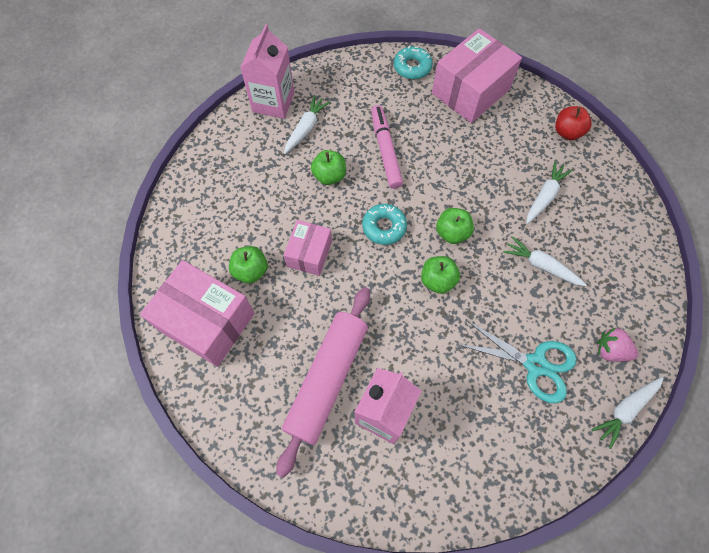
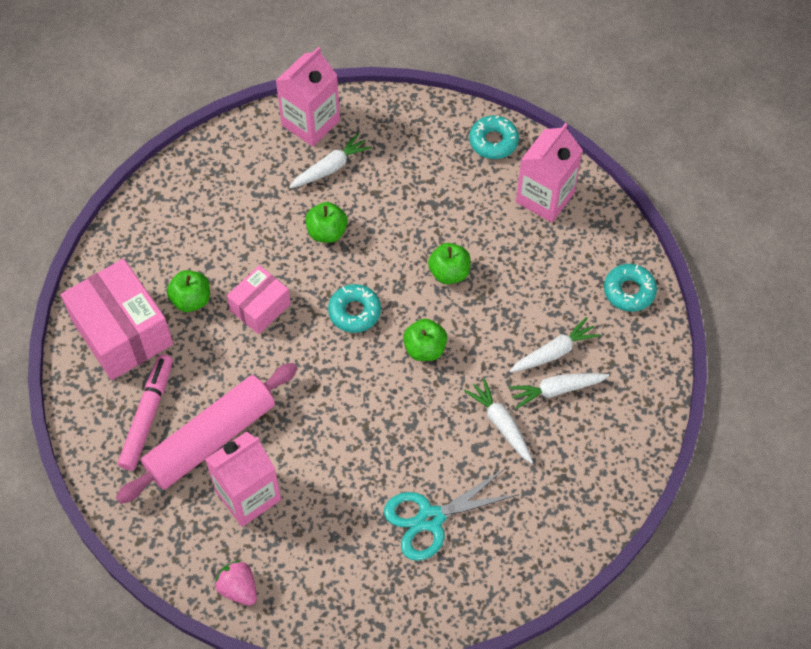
camera: 25 degrees right, 5 degrees down
pink marker [371,105,403,189] -> pink marker moved to [118,354,173,471]
green apple [421,256,460,294] -> green apple moved to [428,243,471,284]
pink box [432,28,522,123] -> pink carton [516,123,583,223]
turquoise scissors [457,320,577,404] -> turquoise scissors turned 105 degrees clockwise [384,469,519,561]
red apple [555,106,591,140] -> turquoise donut [604,264,657,312]
white carrot [592,377,663,449] -> white carrot moved to [509,373,609,409]
pink strawberry [596,328,639,362] -> pink strawberry moved to [215,560,257,606]

